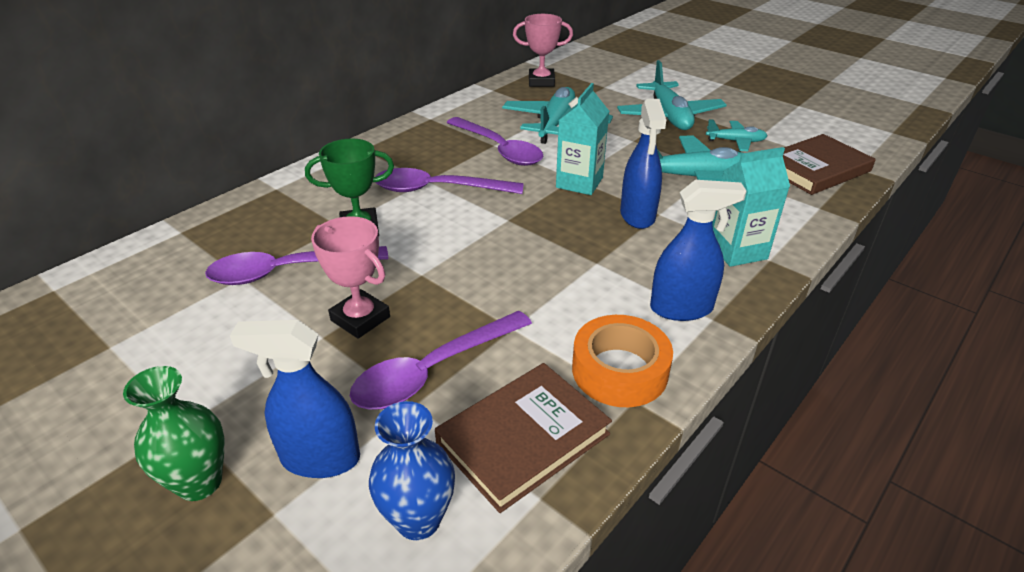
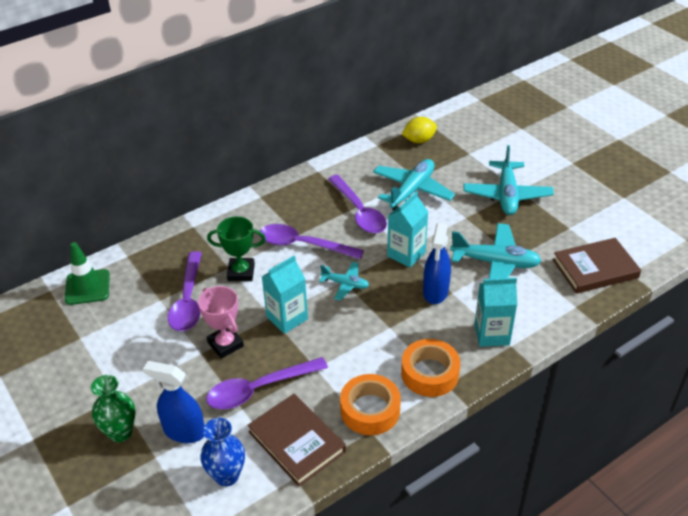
camera: 15 degrees right, 5 degrees up
purple spoon [205,246,388,285] -> purple spoon turned 90 degrees counterclockwise [168,251,202,331]
brown book [435,363,612,513] -> brown book turned 75 degrees clockwise [247,394,346,487]
pink trophy [513,14,573,87] -> yellow lemon [402,117,437,143]
blue spray bottle [650,180,747,321] -> orange tape [401,339,460,397]
turquoise plane [706,119,767,151] -> turquoise plane moved to [319,262,369,301]
none -> green traffic cone [65,242,110,305]
none -> turquoise carton [262,256,308,334]

